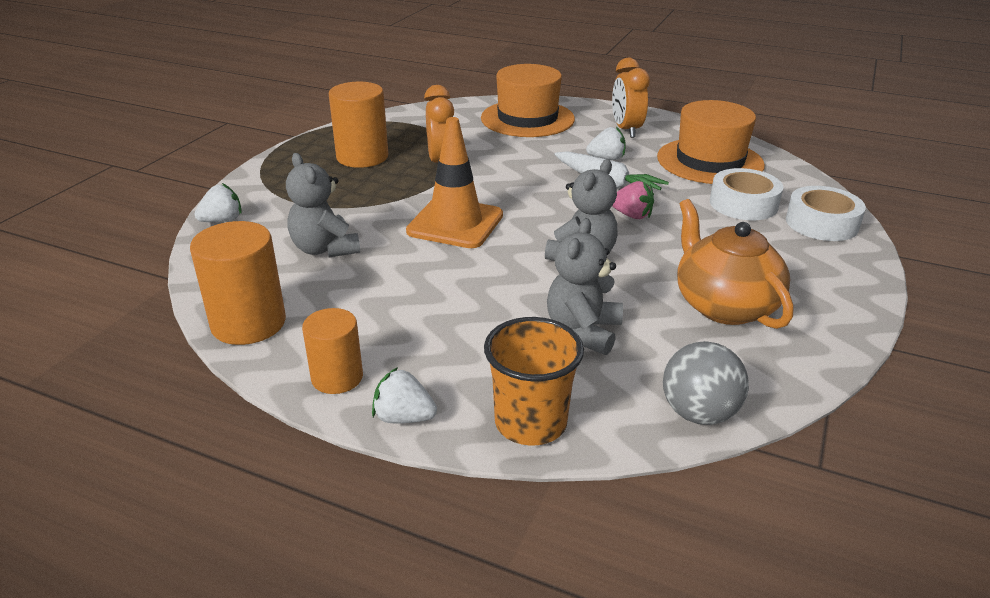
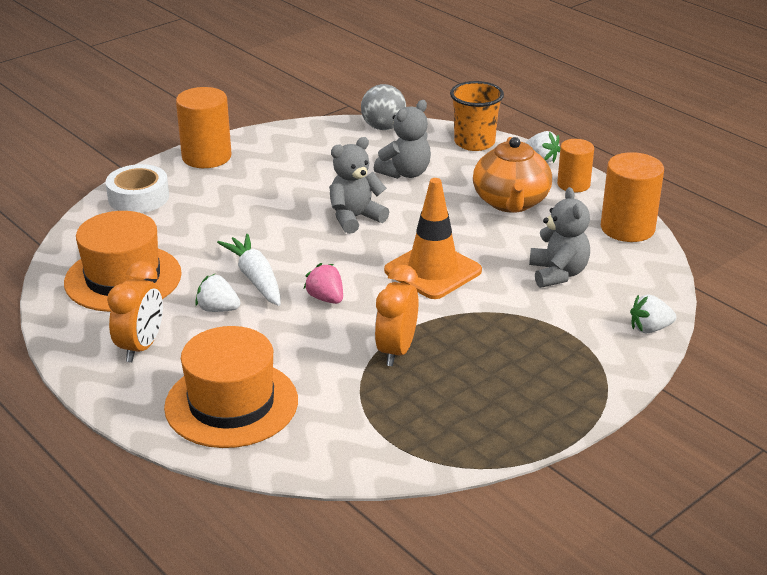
camera: 155 degrees left, 0 degrees up
orange cylinder [329,82,388,168] -> orange cylinder moved to [176,87,232,168]
pink strawberry [612,181,654,219] -> pink strawberry moved to [304,263,343,304]
orange teapot [677,199,794,329] -> orange teapot moved to [473,137,552,213]
white tape [710,168,783,220] -> none

